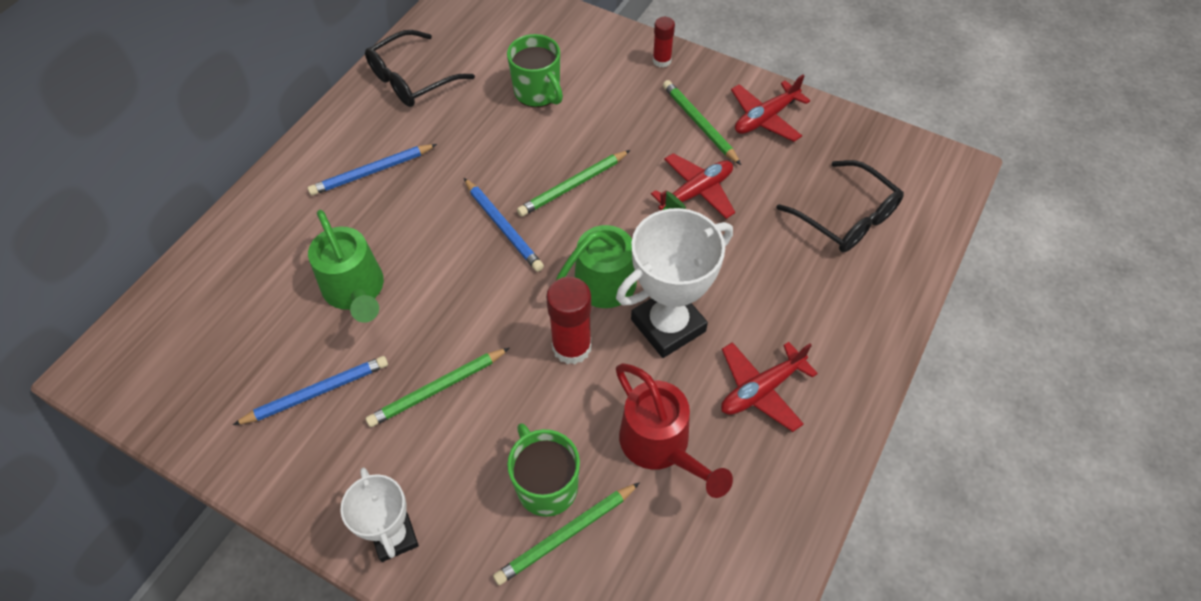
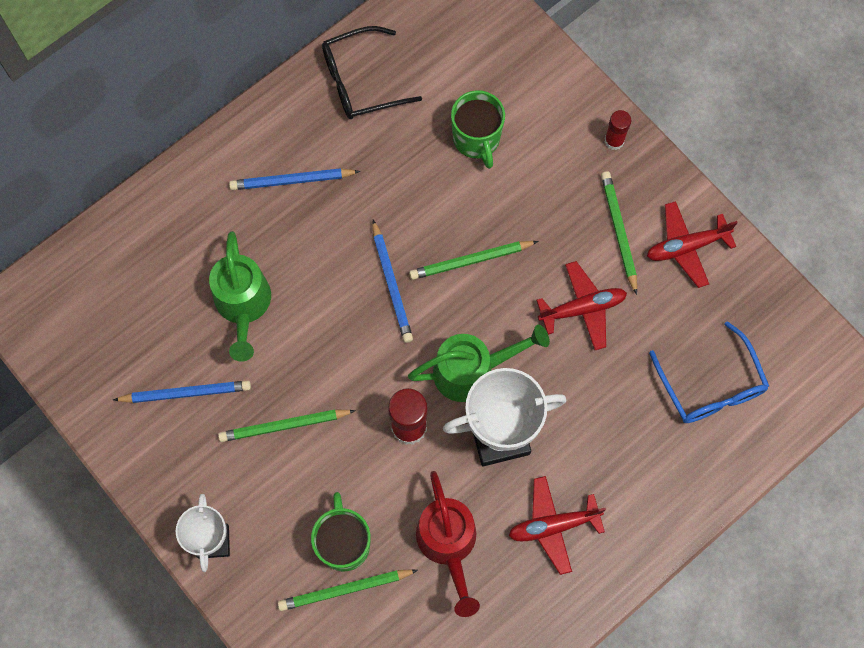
camera: 20 degrees right, 15 degrees up
black glasses [776,160,904,252] -> blue glasses [649,321,769,423]

